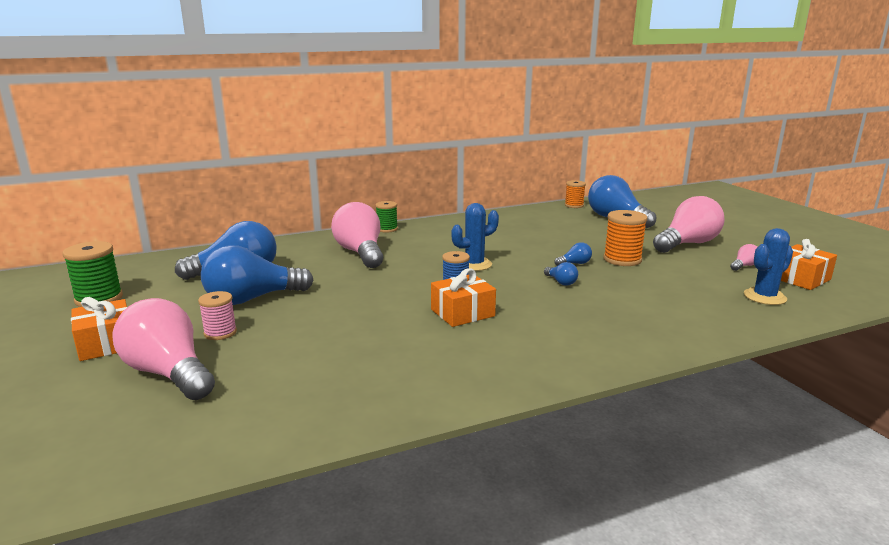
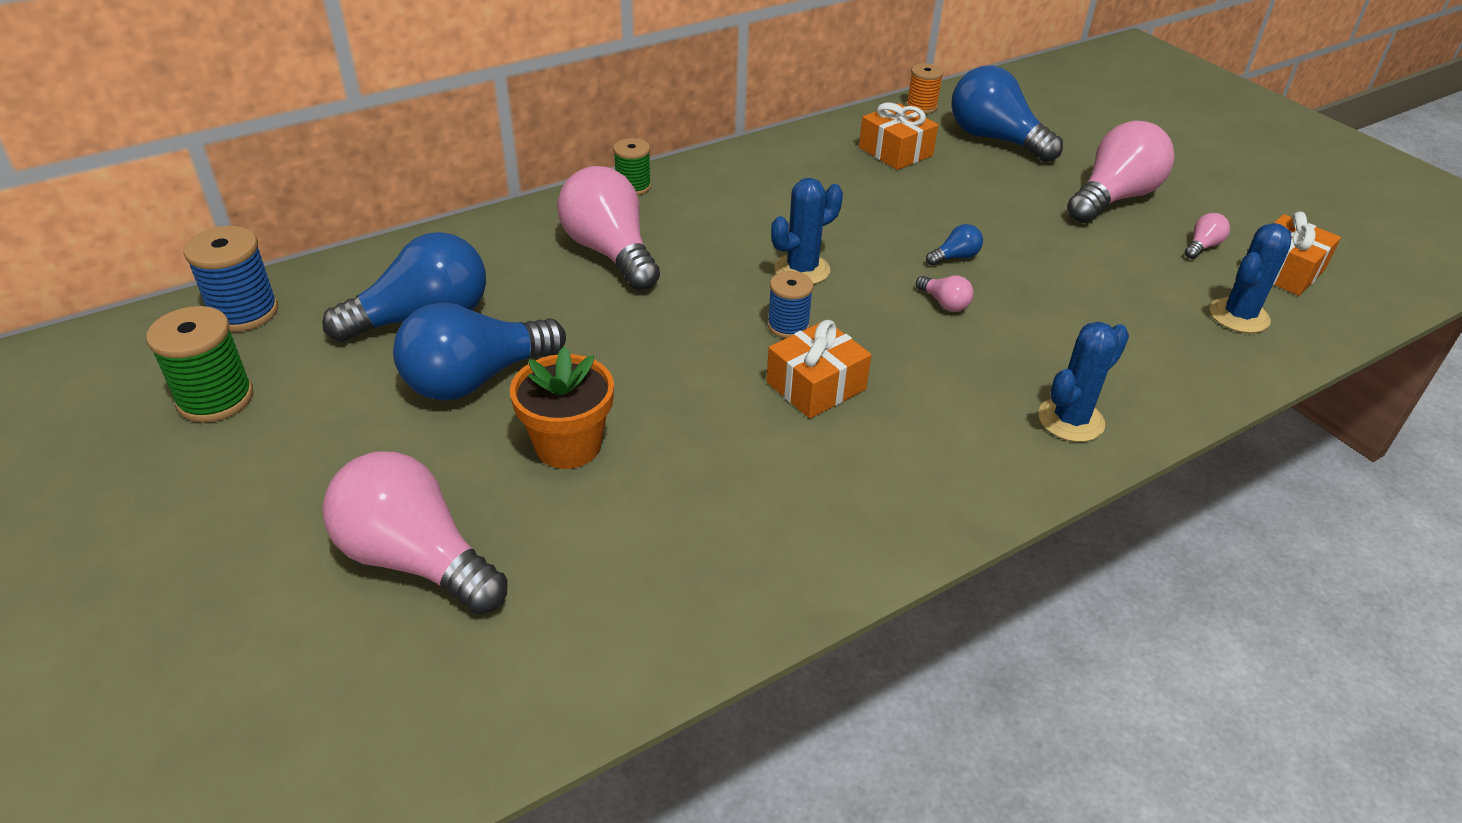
camera: 10 degrees left, 20 degrees up
orange gift [71,297,127,361] -> orange gift moved to [859,102,938,170]
pink spool [198,291,237,340] -> none
blue light bulb [544,262,578,286] -> pink light bulb [916,275,974,312]
orange spool [603,210,647,266] -> none
none -> blue spool [183,226,278,332]
none -> orange flower pot [510,346,614,469]
none -> blue cactus [1038,322,1129,442]

